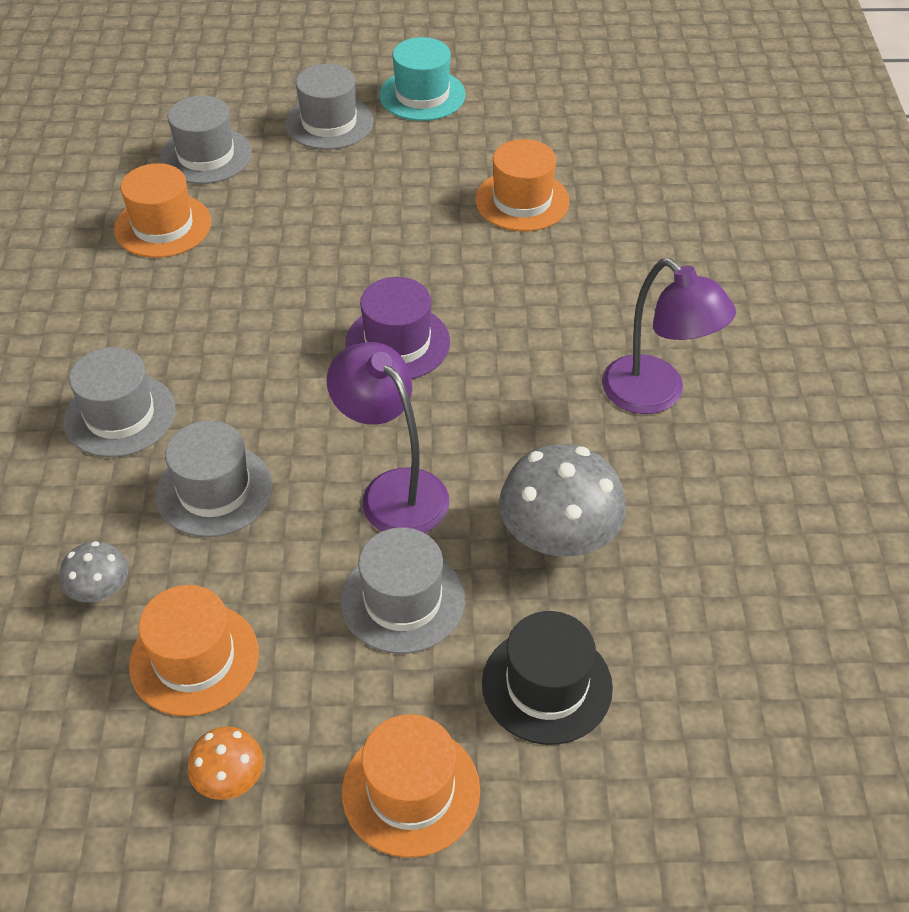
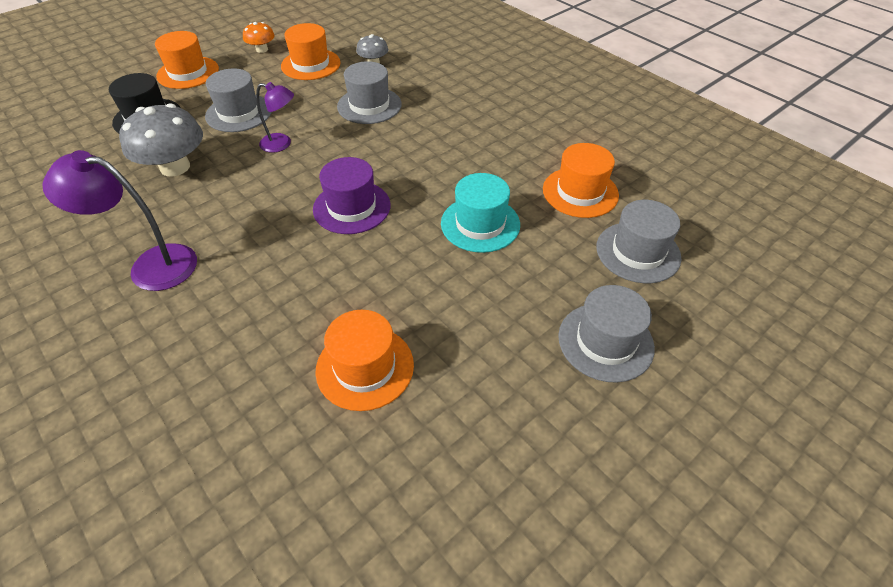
camera: 140 degrees right, 0 degrees up
grey hat [64,347,176,457] -> none
purple lamp [327,342,449,533] -> purple lamp [256,82,294,153], size x0.60
turquoise hat [379,37,466,121] -> turquoise hat moved to [441,173,520,253]

